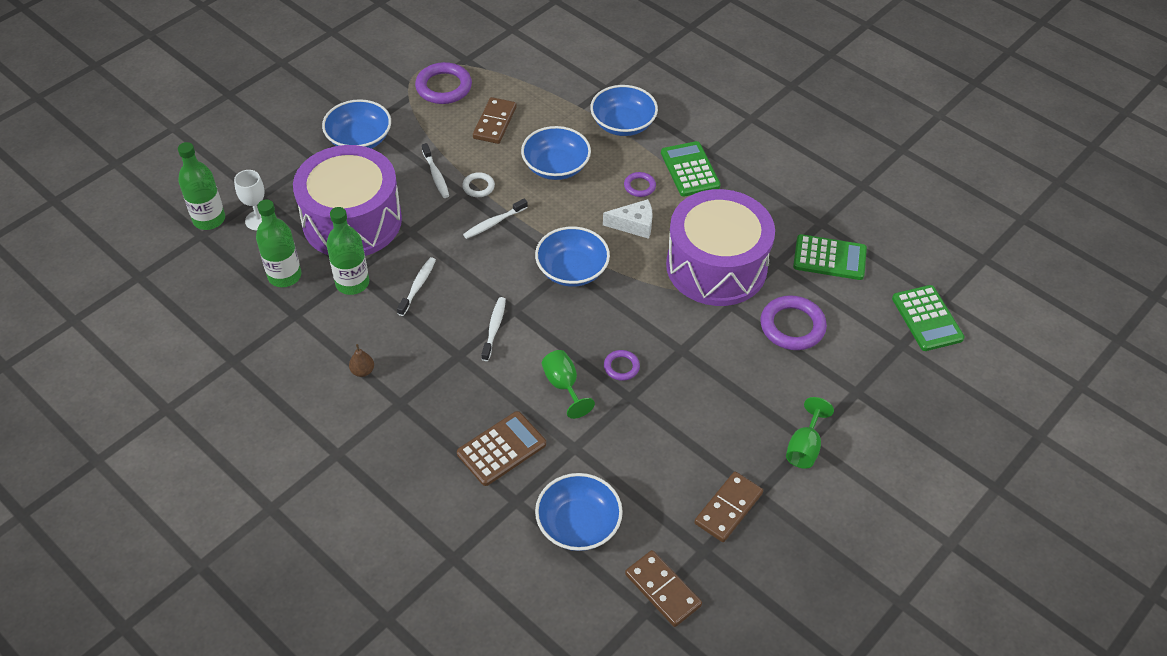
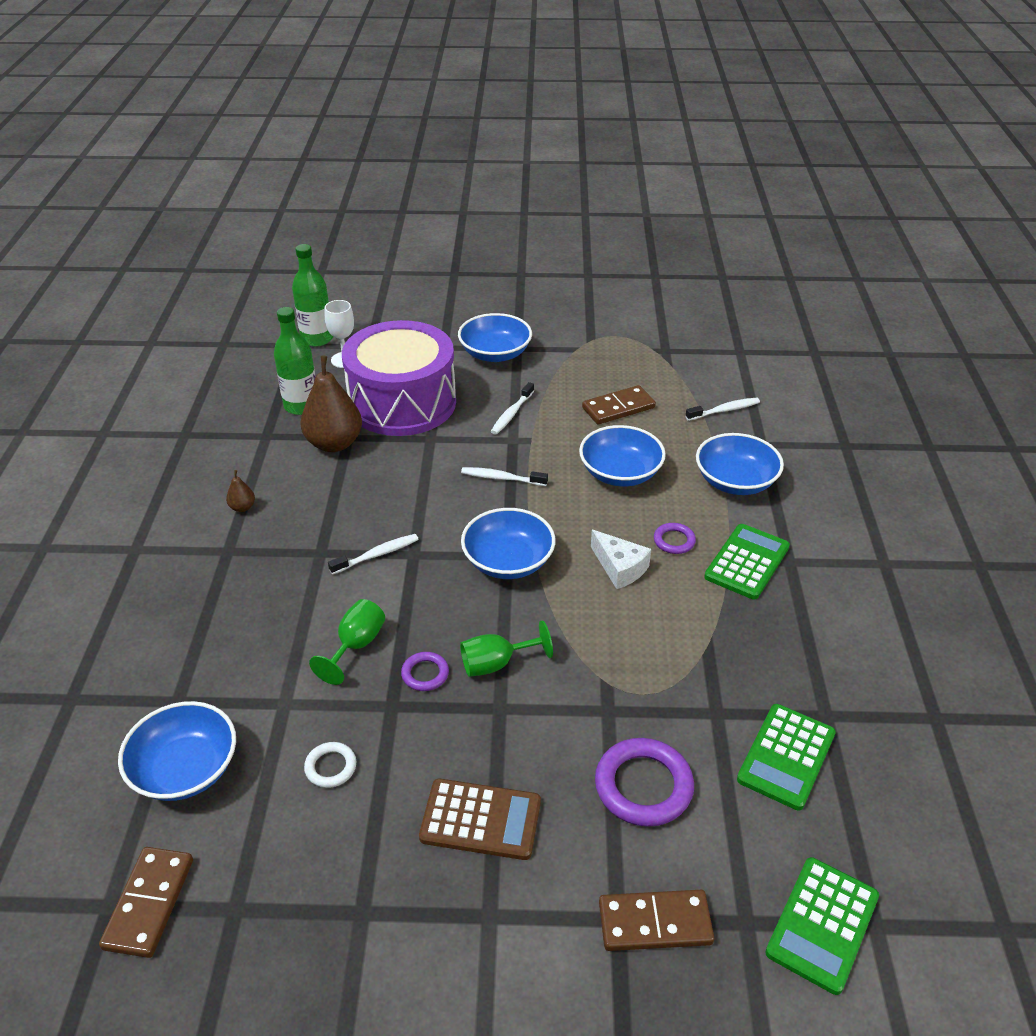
camera: 50 degrees right, 10 degrees down
green bottle [326,207,369,295] -> brown pear [301,356,362,452]
white toothbrush [397,257,436,316] -> white toothbrush moved to [686,398,760,421]
purple ring [415,62,472,104] -> none
brown calculator [457,411,546,486] -> brown calculator moved to [419,779,541,860]
white ring [462,172,495,197] -> white ring moved to [304,742,356,788]
purple drum [666,189,775,306] -> none
brown domino [694,472,763,542] -> brown domino moved to [599,890,714,951]
green goblet [786,397,834,469] -> green goblet moved to [460,620,553,677]
green calculator [793,234,867,280] -> green calculator turned 60 degrees clockwise [737,704,836,810]

